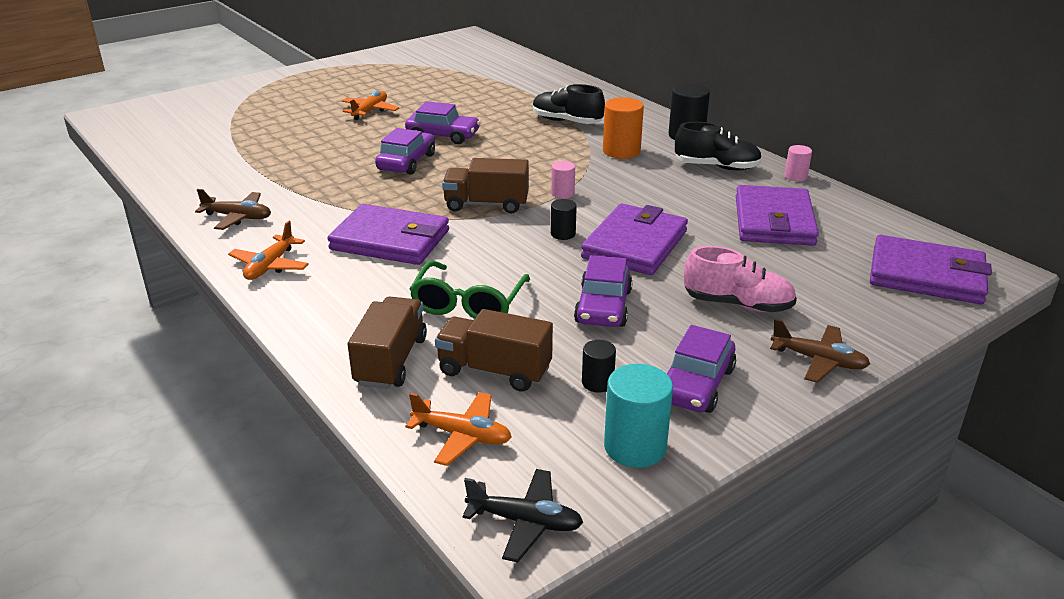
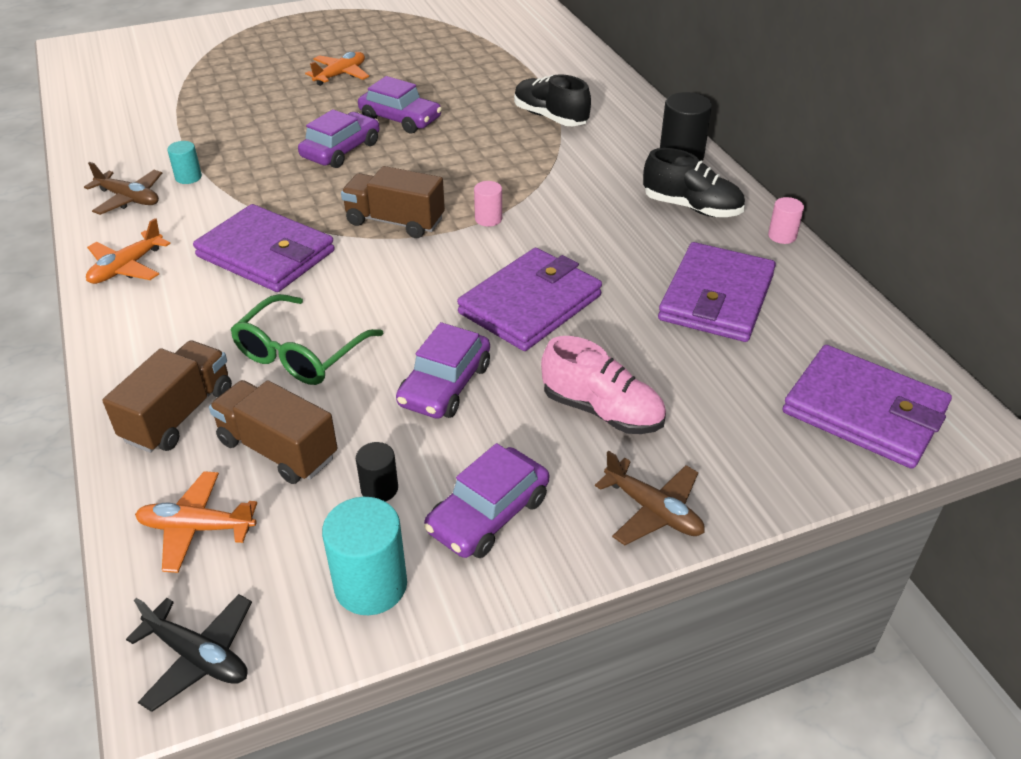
camera: 15 degrees right, 10 degrees up
orange plane [405,392,512,466] -> orange plane turned 150 degrees clockwise [135,471,257,573]
black cylinder [551,199,577,240] -> none
orange cylinder [603,97,644,159] -> none
none -> turquoise cylinder [167,141,202,184]

